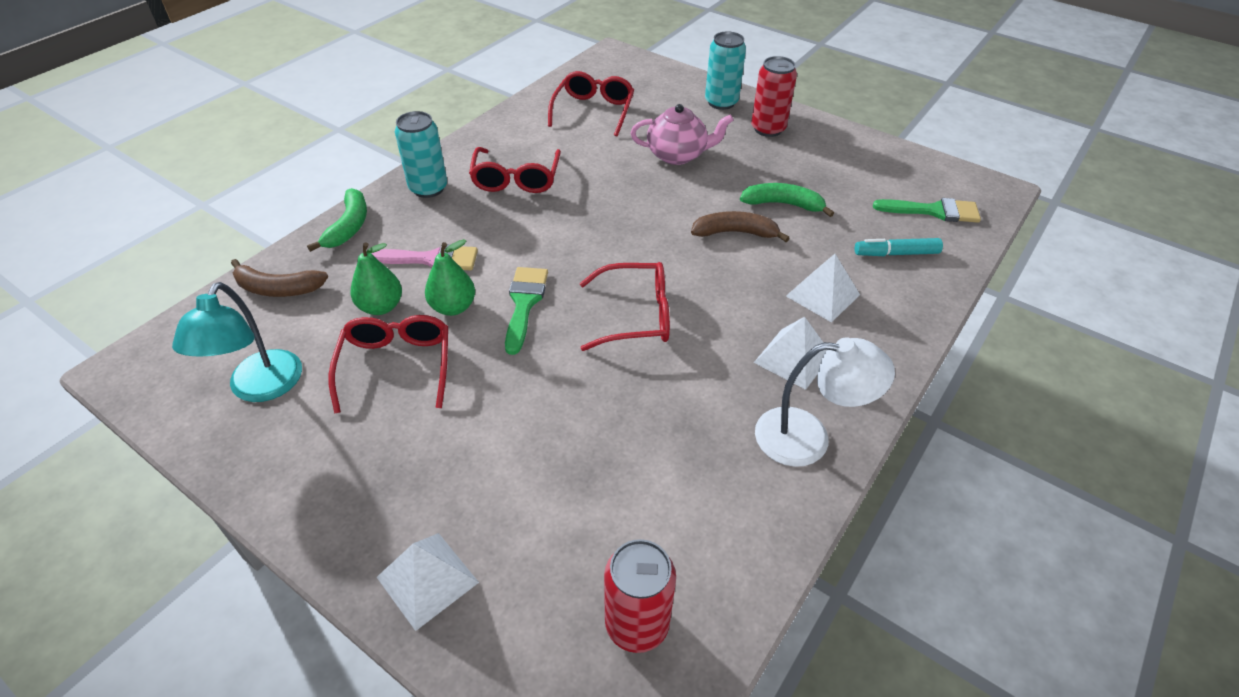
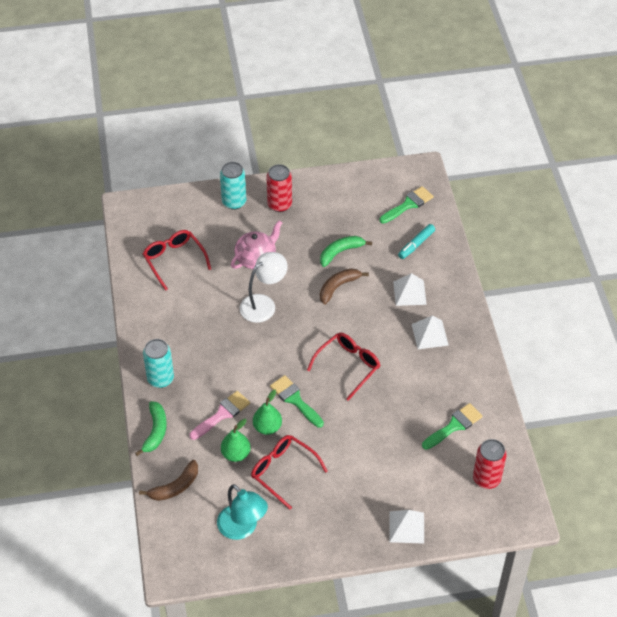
camera: 45 degrees left, 5 degrees up
green banana [307,188,367,252] -> green banana turned 45 degrees clockwise [135,401,167,456]
red glasses [469,147,561,193] -> none
white lamp [755,337,895,467] -> white lamp moved to [240,252,288,323]
none -> green brush [422,403,483,450]

